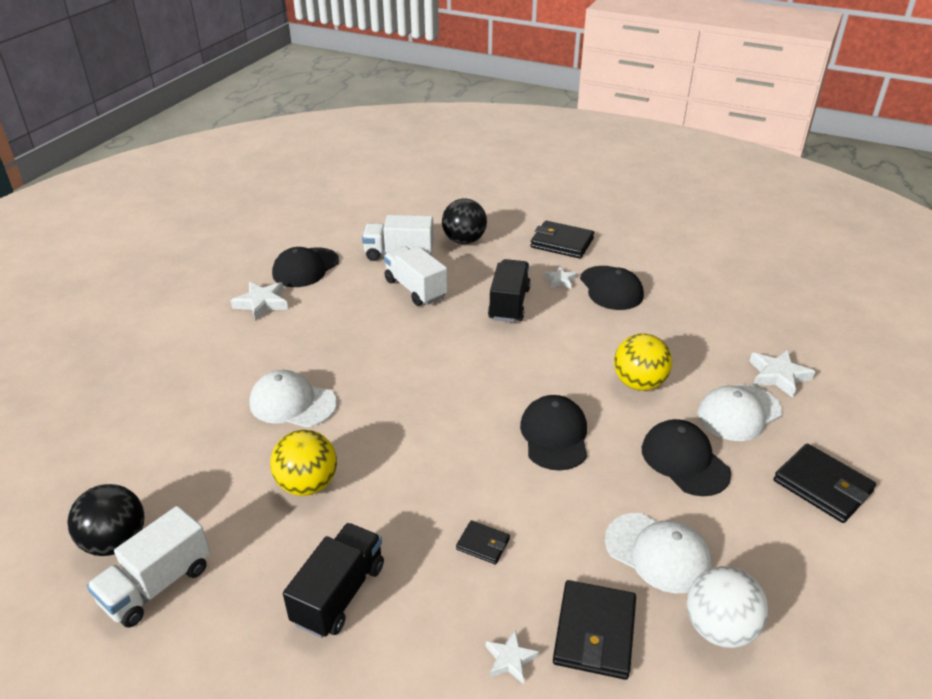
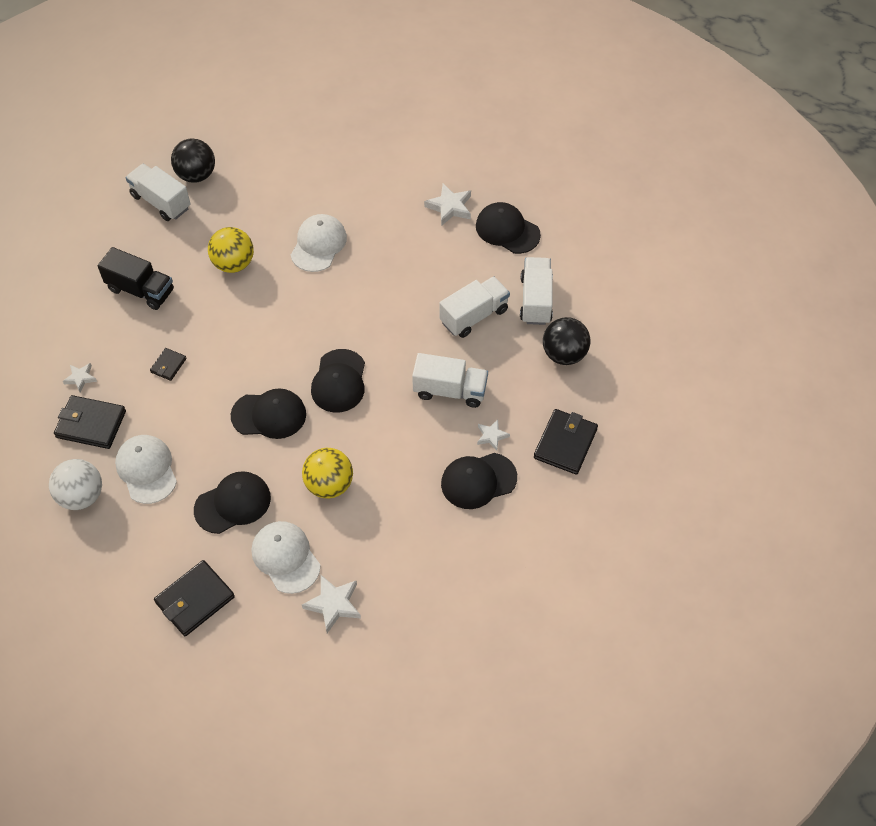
camera: 90 degrees right, 20 degrees up
black truck [488,259,531,322] -> white truck [412,353,488,408]
white cap [605,513,712,593] -> white cap turned 120 degrees clockwise [115,435,177,504]
none -> black cap [311,349,365,413]

